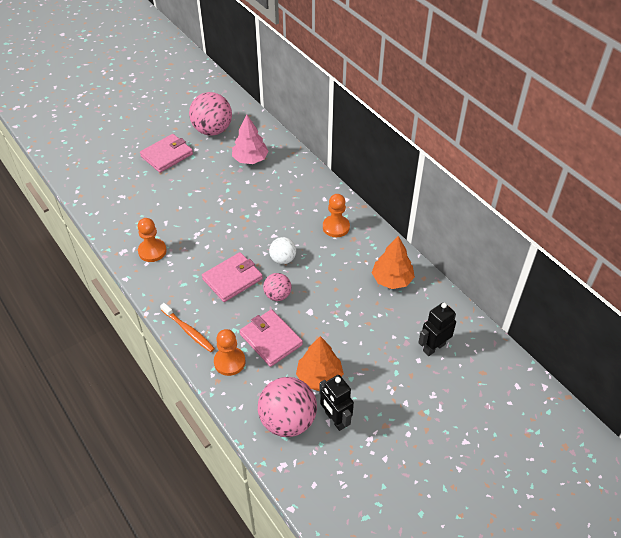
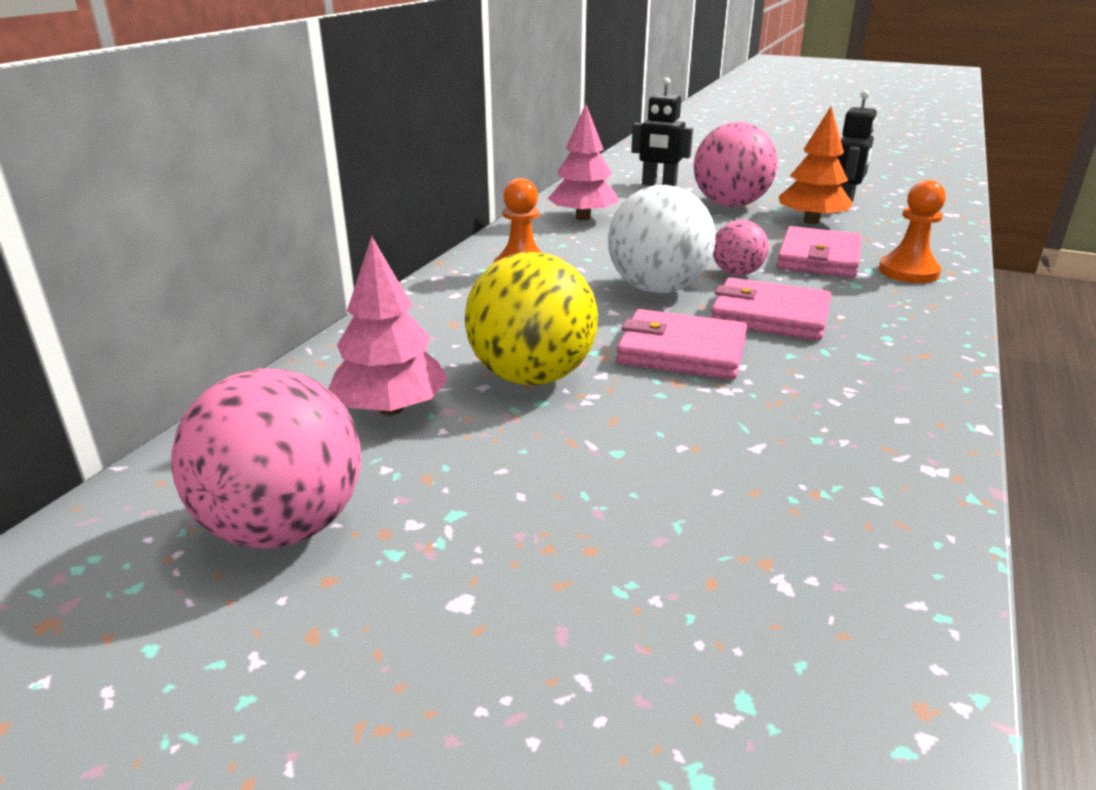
camera: 120 degrees left, 20 degrees down
orange pawn [138,218,167,262] -> none
pink wallet [140,134,193,173] -> pink wallet moved to [616,309,747,380]
orange toothbrush [160,303,215,352] -> none
pink ball [258,377,317,437] -> pink ball moved to [694,122,778,207]
white ball [269,237,296,264] -> white ball [608,185,715,293], size x1.82
orange tree [372,236,415,289] -> pink tree [547,104,619,220]
none -> yellow ball [465,252,598,385]

